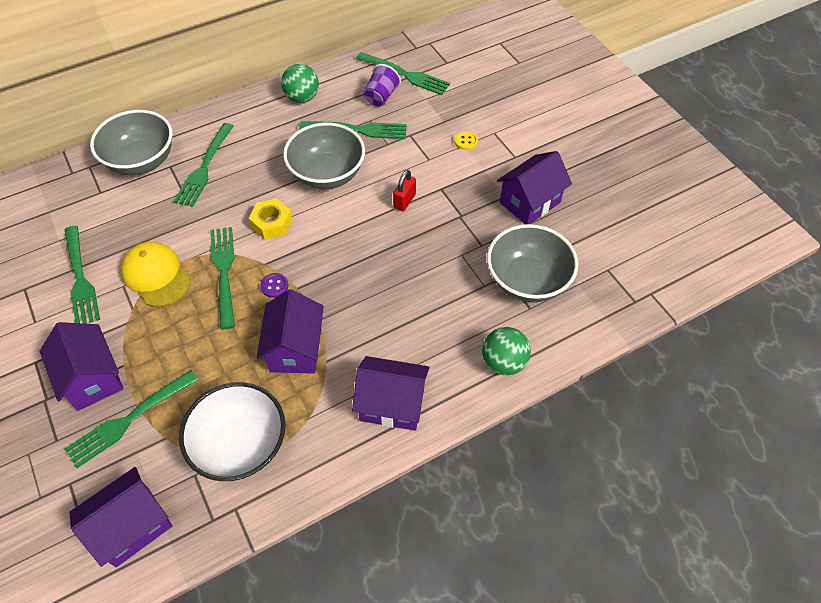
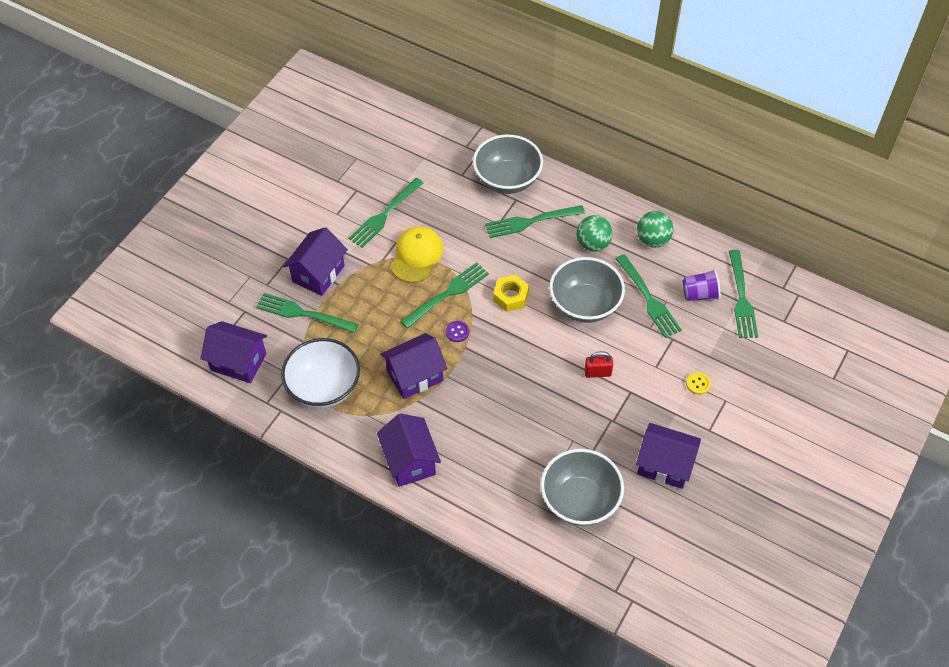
camera: 60 degrees right, 0 degrees up
green ball [482,327,531,375] -> green ball moved to [576,215,613,252]

